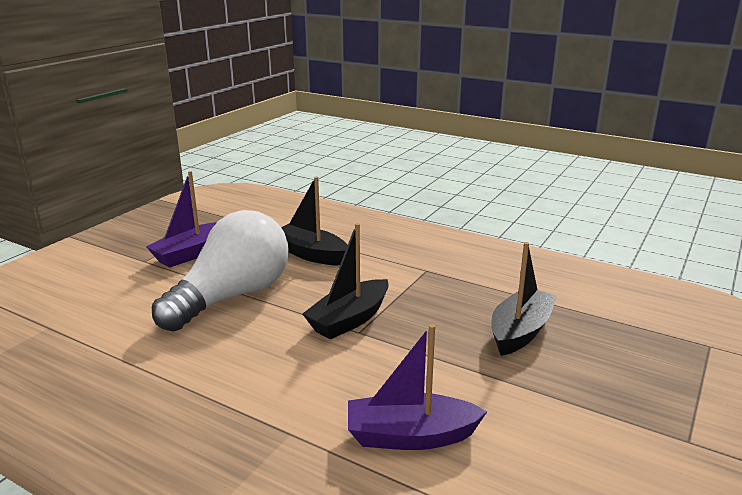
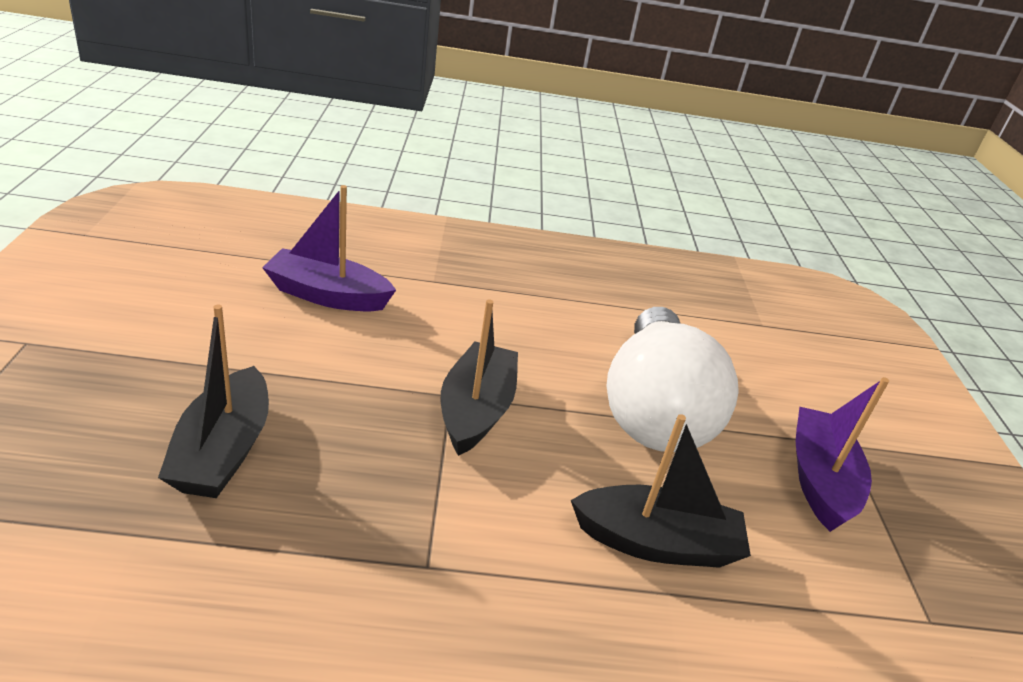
camera: 145 degrees right, 10 degrees up
purple boat [348,324,487,450] -> purple boat turned 135 degrees counterclockwise [262,185,396,311]

